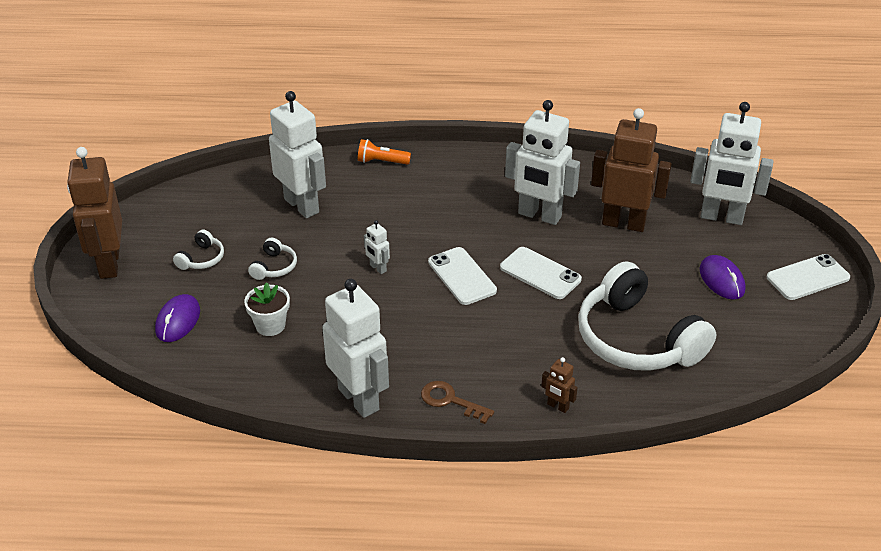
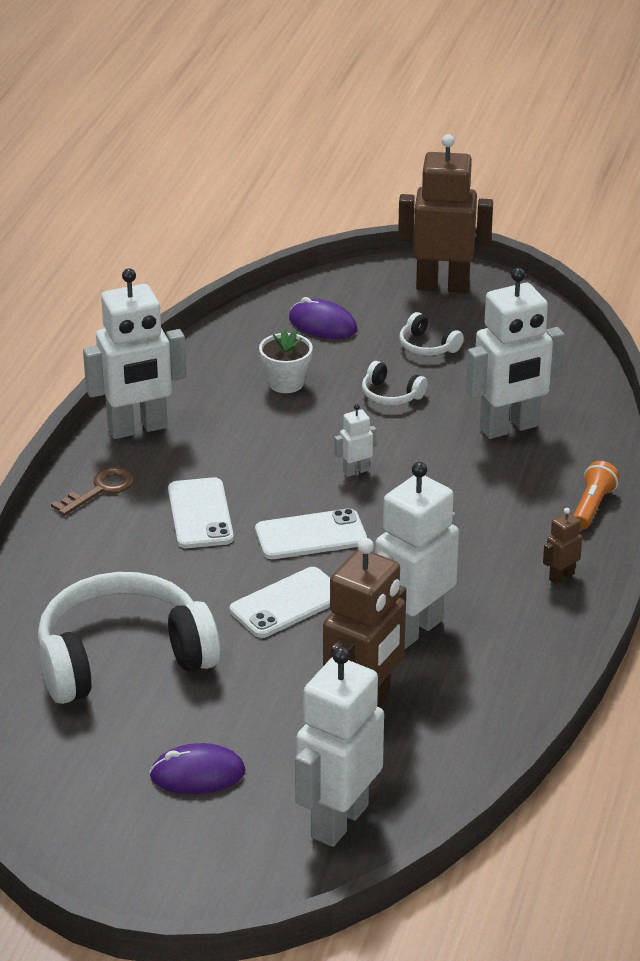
camera: 105 degrees right, 5 degrees down
brown robot [541,357,578,413] -> brown robot moved to [543,508,582,584]
white phone [767,254,850,300] -> white phone moved to [168,477,234,548]

